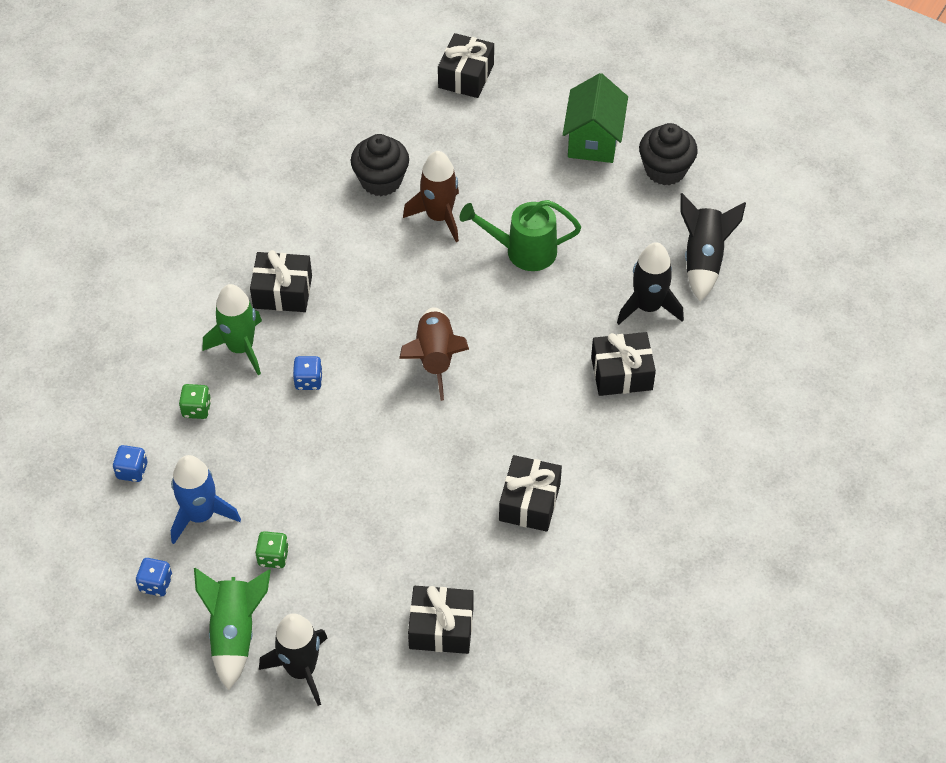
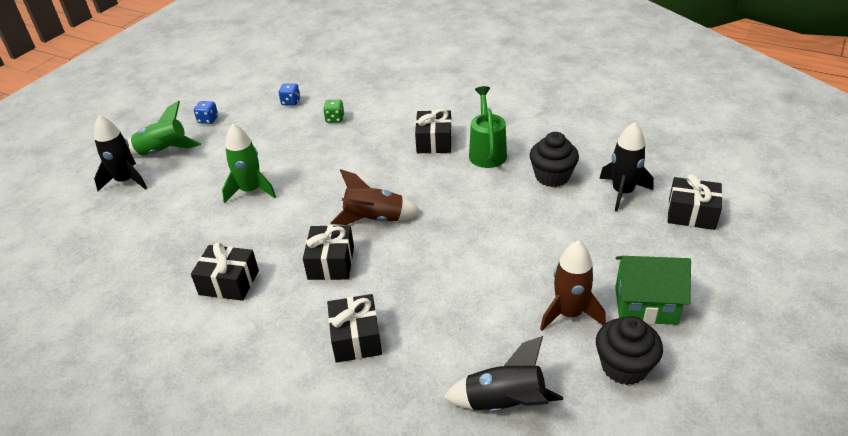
camera: 90 degrees right, 15 degrees down
blue rocket [171,455,241,544] -> none
green rocket [203,284,262,375] -> green rocket moved to [222,124,276,203]
green dice [255,531,289,568] -> none
blue dice [293,356,323,390] -> none
brown rocket [403,151,459,242] -> brown rocket moved to [540,240,606,331]
black gift [408,586,474,654] -> black gift moved to [303,225,354,280]
green watering can [460,200,581,271] -> green watering can moved to [469,86,507,168]
black rocket [617,242,684,325] -> black rocket moved to [599,122,654,212]

